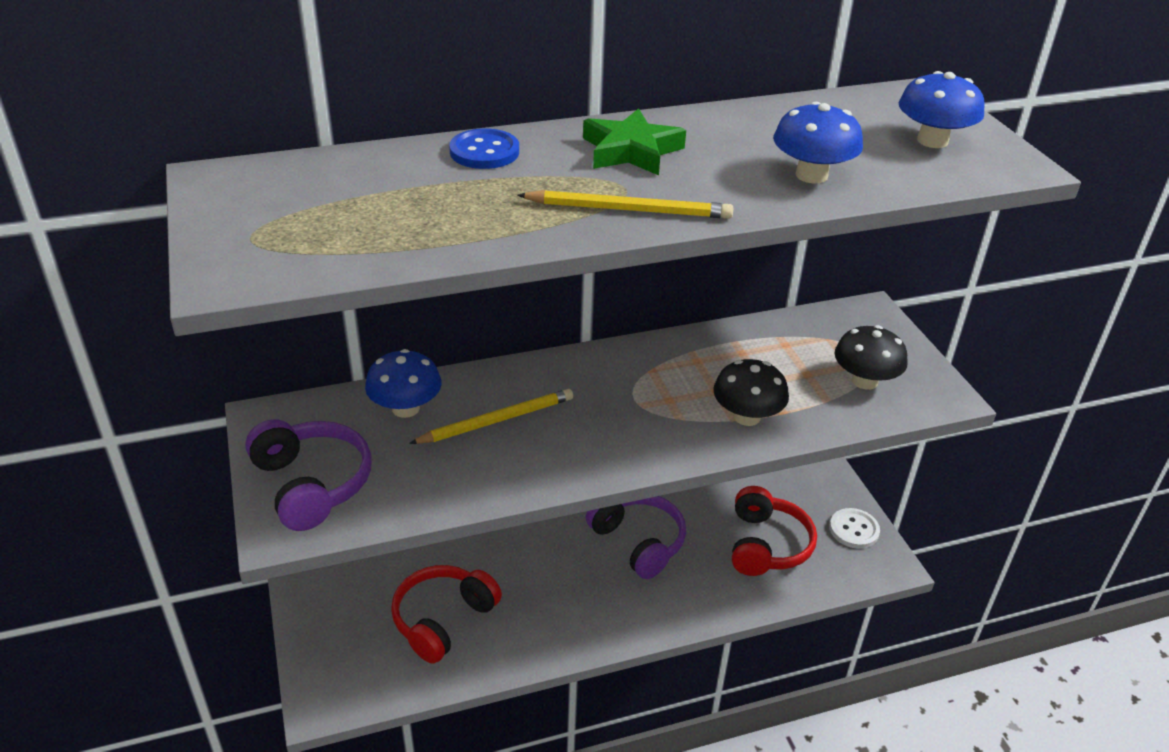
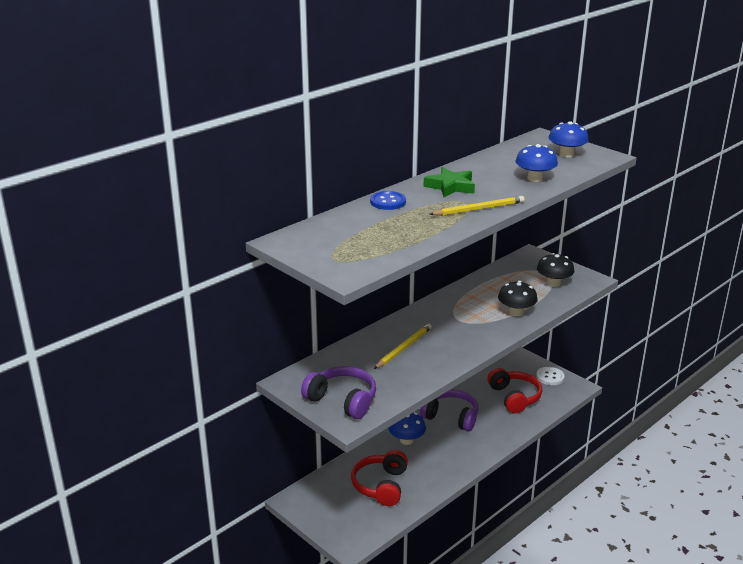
camera: 25 degrees left, 10 degrees down
blue mushroom [365,349,441,418] -> blue mushroom moved to [389,412,426,445]

